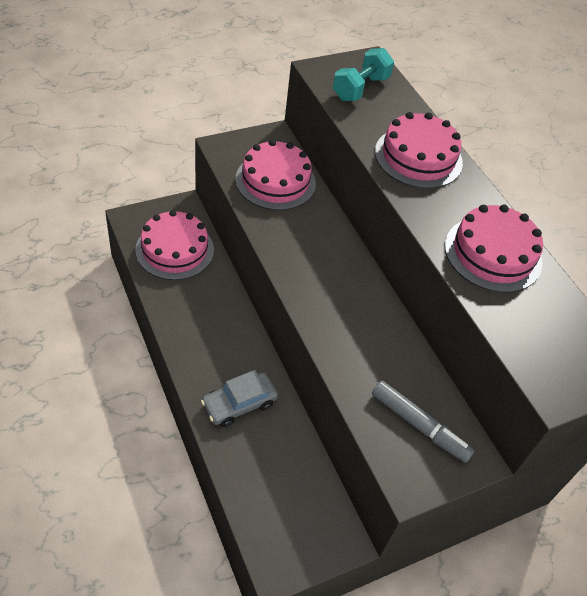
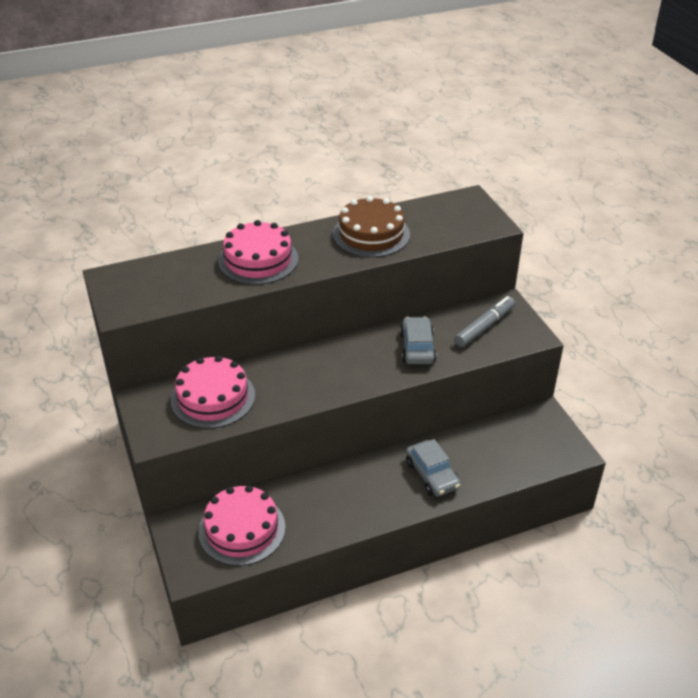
camera: 80 degrees left, 10 degrees down
turquoise dumbbell [333,48,394,101] -> none
pink cake [445,205,543,293] -> brown cake [333,196,410,257]
none -> grey car [400,317,437,364]

